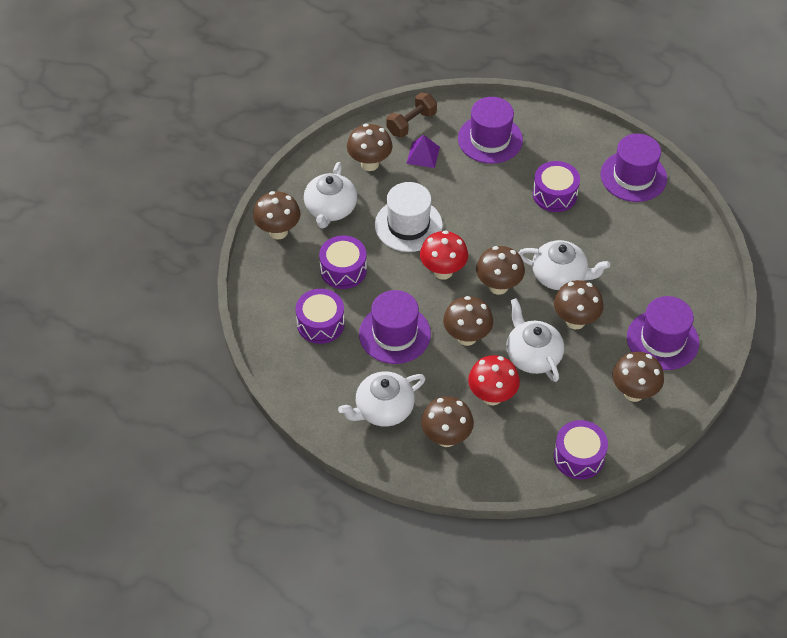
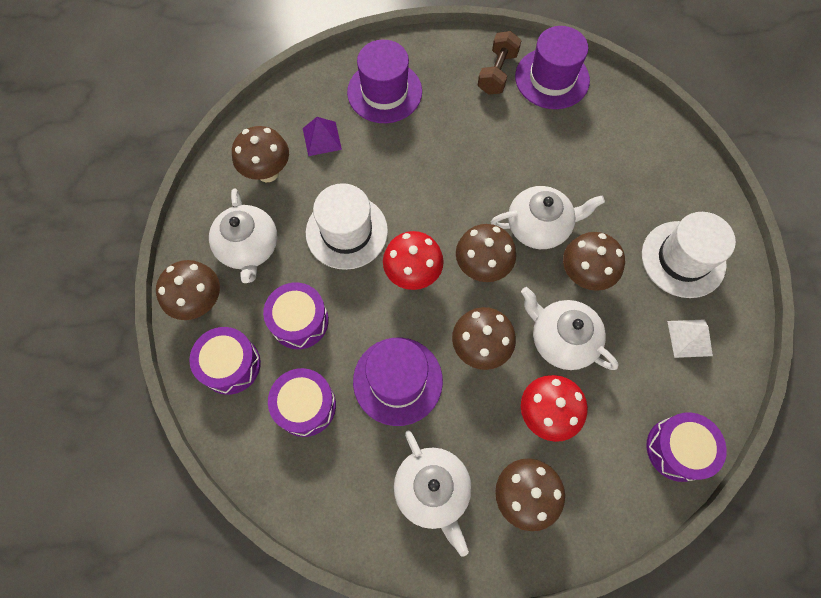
camera: 25 degrees left, 15 degrees up
white teapot [338,371,426,427] -> white teapot turned 60 degrees counterclockwise [394,431,471,557]
brown dumbbell [387,93,437,138] -> brown dumbbell moved to [478,31,522,95]
purple drum [533,161,580,212] -> purple drum moved to [189,327,261,395]
brown mushroom [612,352,664,402] -> white pyramid [667,319,713,358]
purple hat [627,296,699,370] -> white hat [642,212,736,298]

